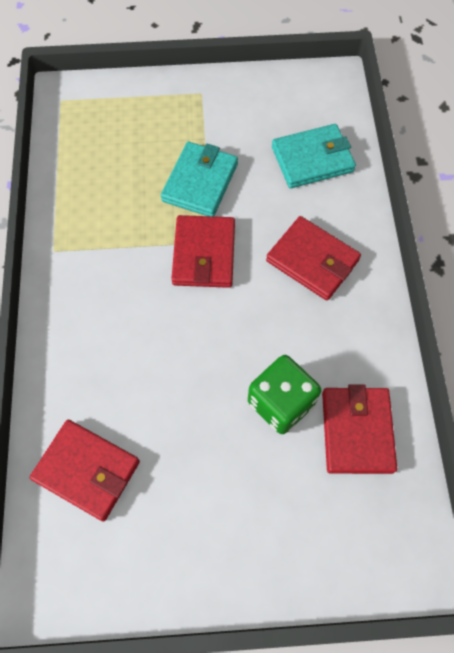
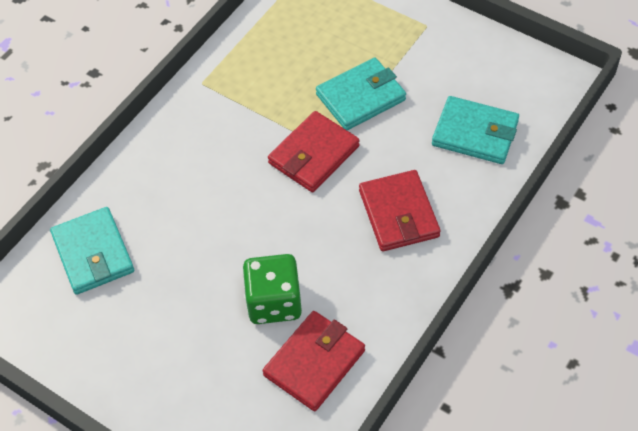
camera: 40 degrees right, 10 degrees down
red wallet [30,420,140,522] -> turquoise wallet [50,207,134,295]

